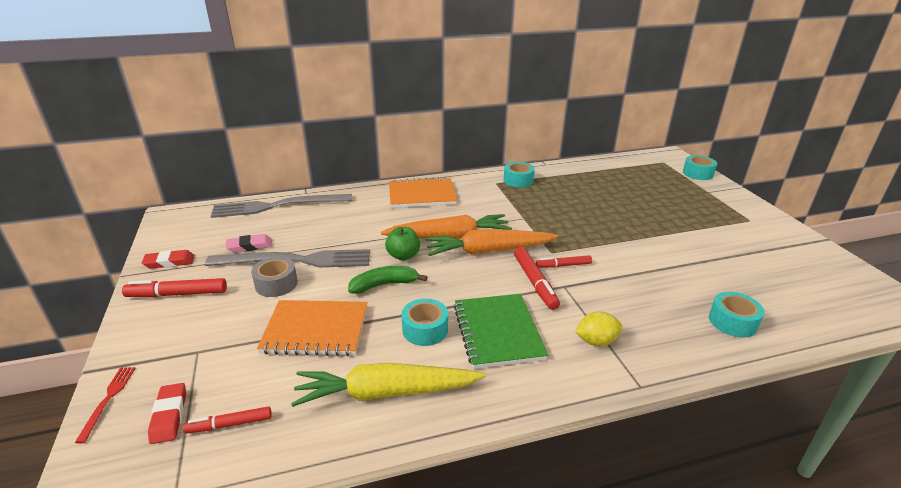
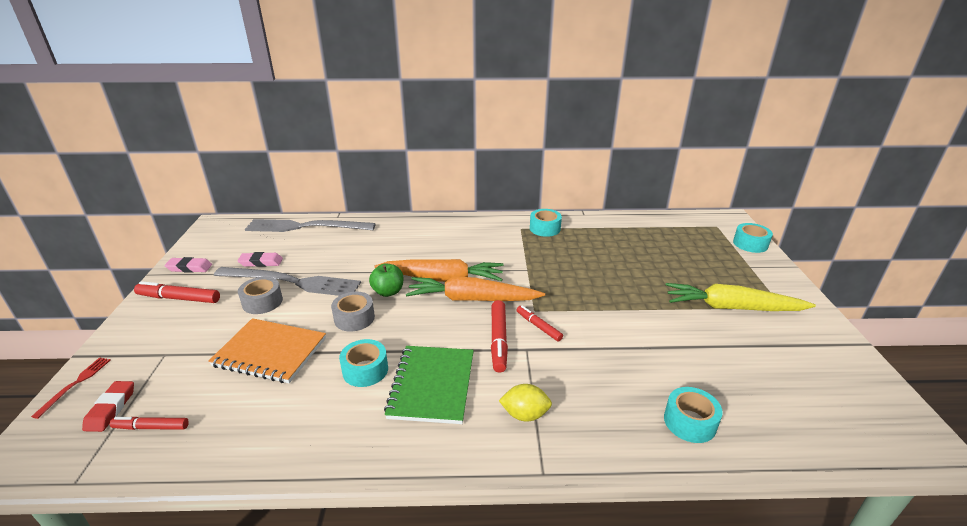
camera: 15 degrees right, 0 degrees up
red eraser [142,250,195,269] -> pink eraser [164,257,212,273]
yellow carrot [291,363,486,407] -> yellow carrot moved to [666,283,816,311]
green banana [348,266,427,294] -> grey tape [331,292,375,332]
orange notebook [389,177,457,208] -> none
red marker [536,255,592,268] -> red marker turned 45 degrees clockwise [517,305,563,341]

